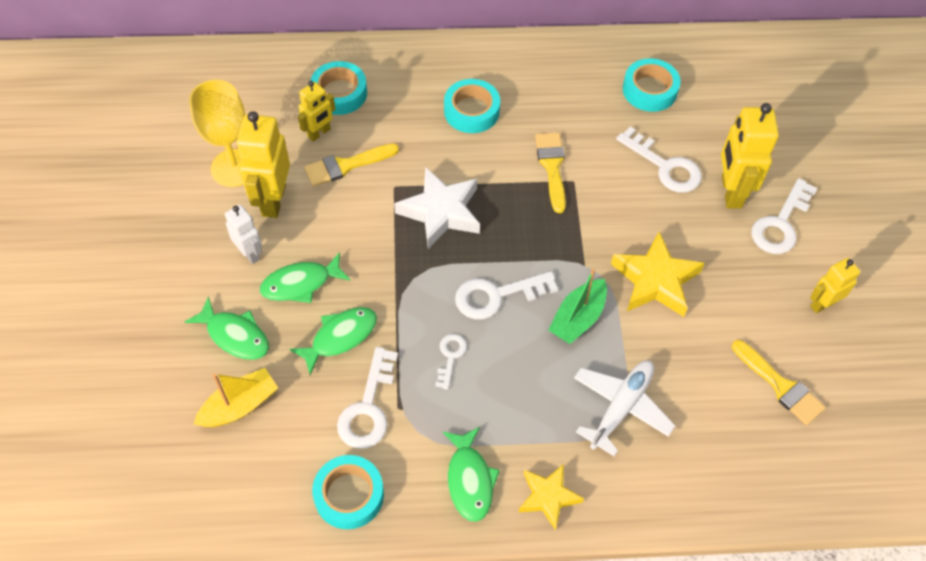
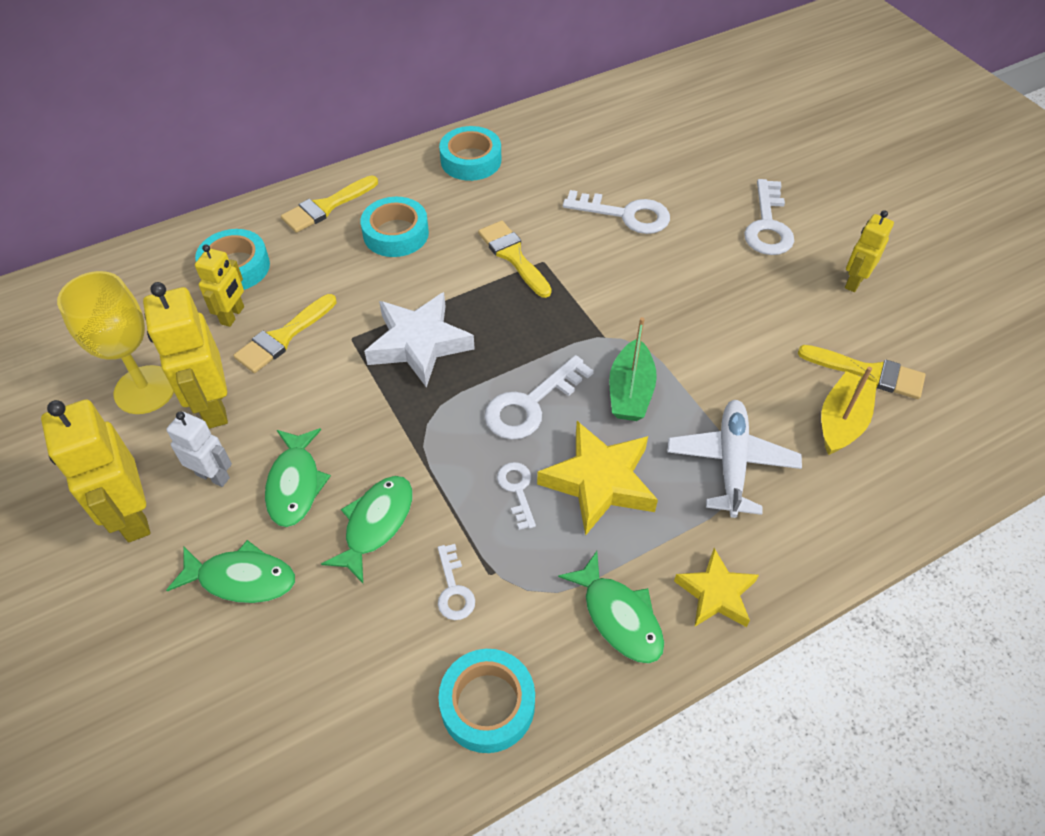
camera: 25 degrees left, 5 degrees down
yellow boat [194,368,278,427] -> yellow boat moved to [821,367,877,455]
green fish [260,252,351,303] -> green fish turned 45 degrees counterclockwise [265,428,331,527]
white key [337,347,398,449] -> white key [438,544,475,620], size x0.57
yellow star [611,232,705,317] -> yellow star moved to [537,421,658,536]
turquoise tape [623,58,681,112] -> turquoise tape moved to [439,126,501,181]
yellow robot [721,103,779,209] -> yellow robot moved to [41,399,150,542]
none -> yellow brush [281,176,378,233]

